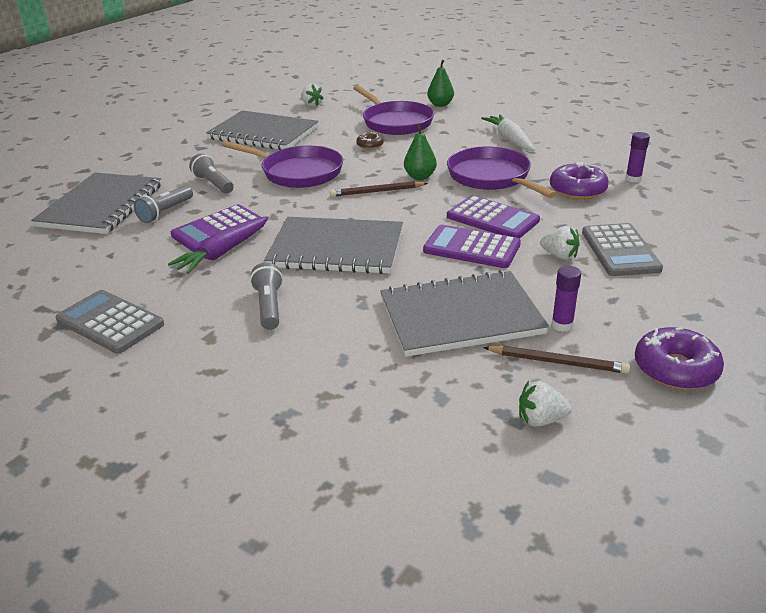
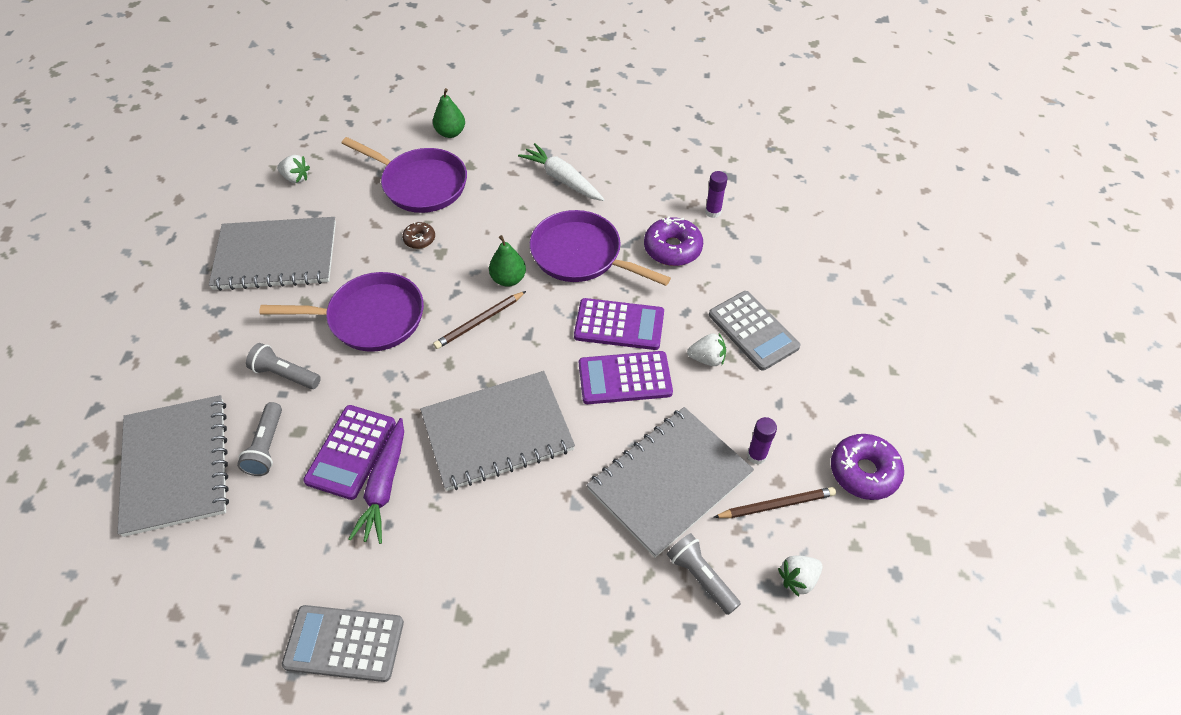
camera: 30 degrees left, 20 degrees up
grey flashlight [250,262,283,330] -> grey flashlight moved to [667,533,741,615]

